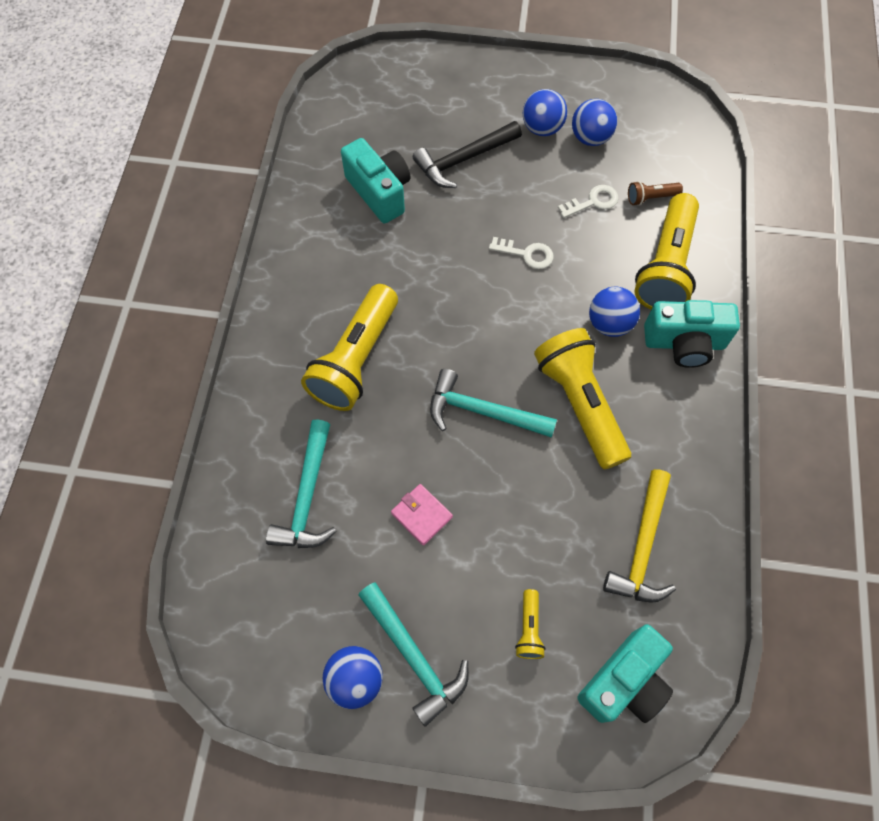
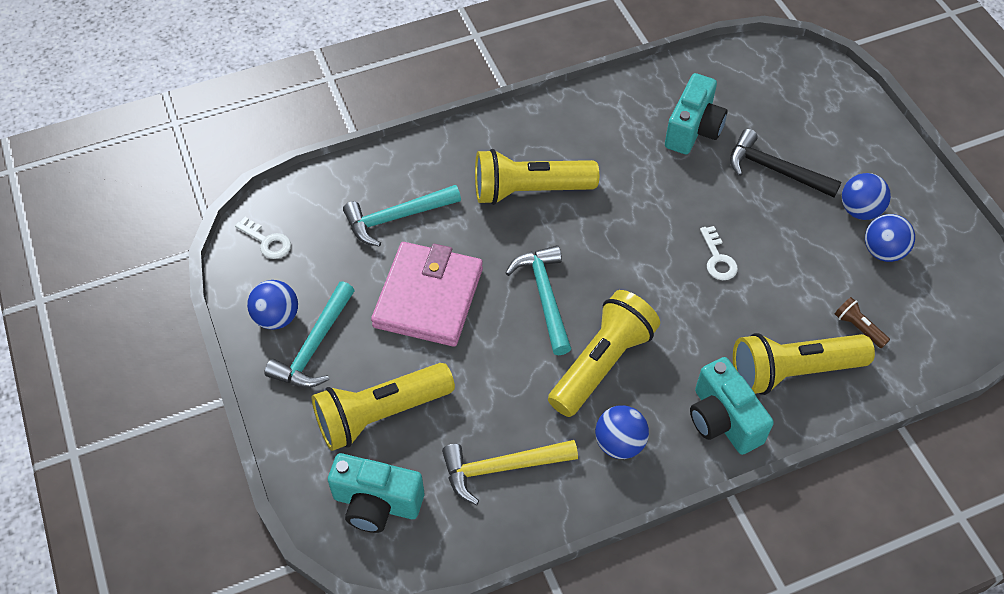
camera: 60 degrees right, 10 degrees down
pink wallet [391,484,453,545] -> pink wallet [371,242,483,347], size x2.30
yellow flashlight [515,589,545,659] -> yellow flashlight [312,363,455,451], size x2.31
white key [558,185,618,218] -> white key moved to [235,217,291,259]
blue ball [589,287,640,337] -> blue ball moved to [595,405,649,459]

